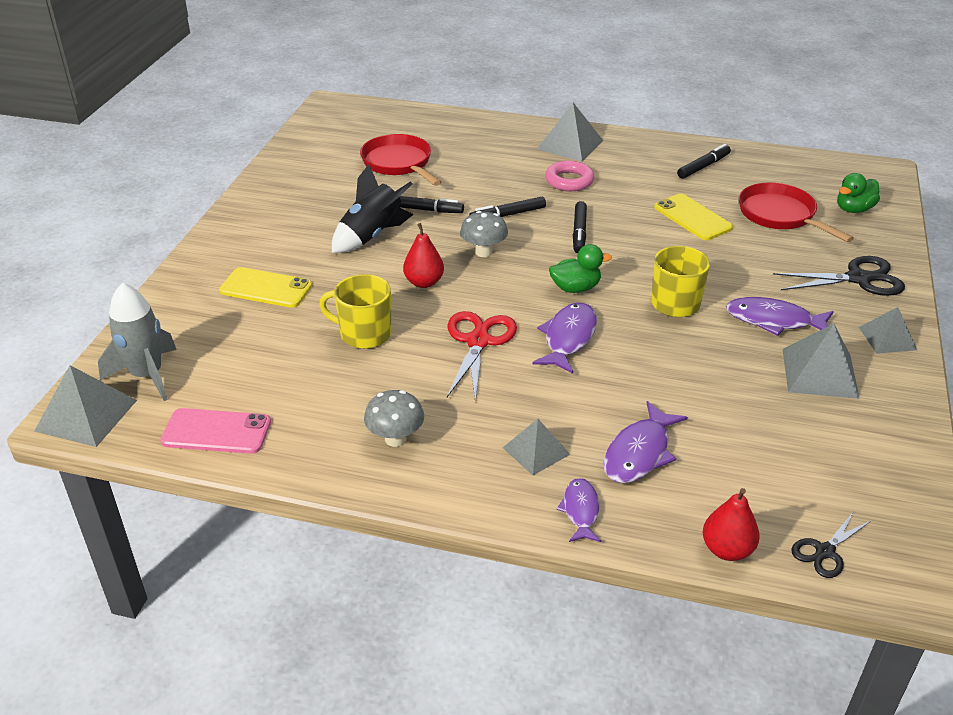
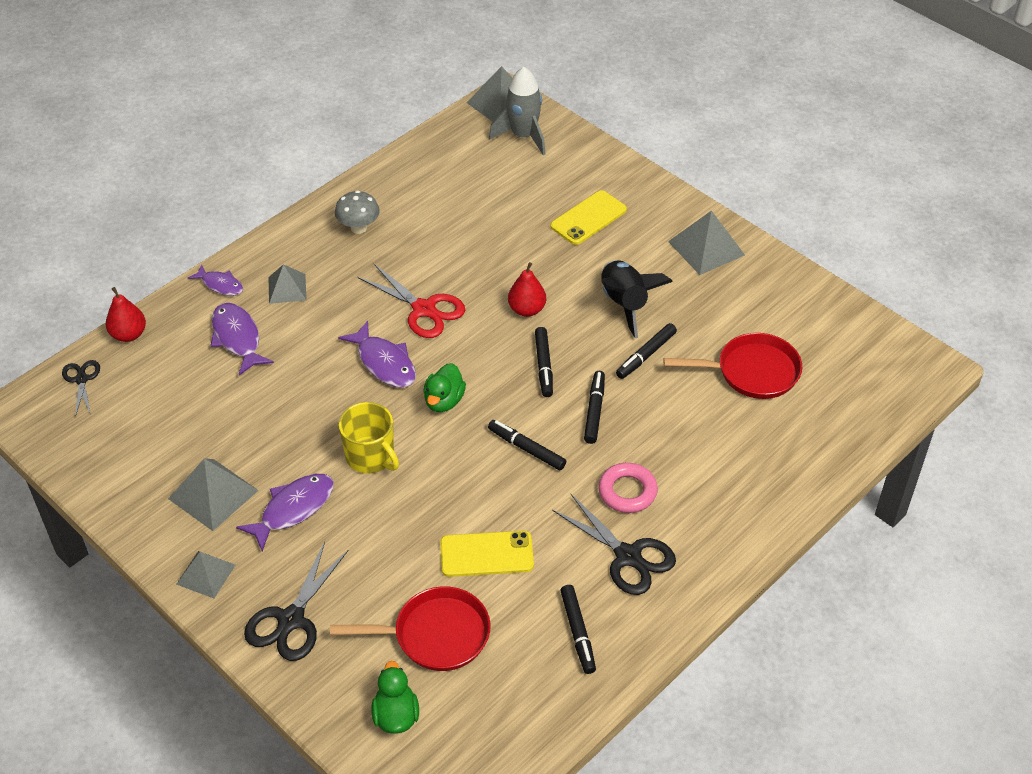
camera: 120 degrees right, 10 degrees up
pink phone [160,408,271,454] -> none
yellow mug [319,274,391,349] -> none
grey mushroom [460,211,508,257] -> black marker [535,327,553,397]
grey pyramid [537,103,603,162] -> grey pyramid moved to [668,210,745,275]
none -> black scissors [552,494,676,595]

